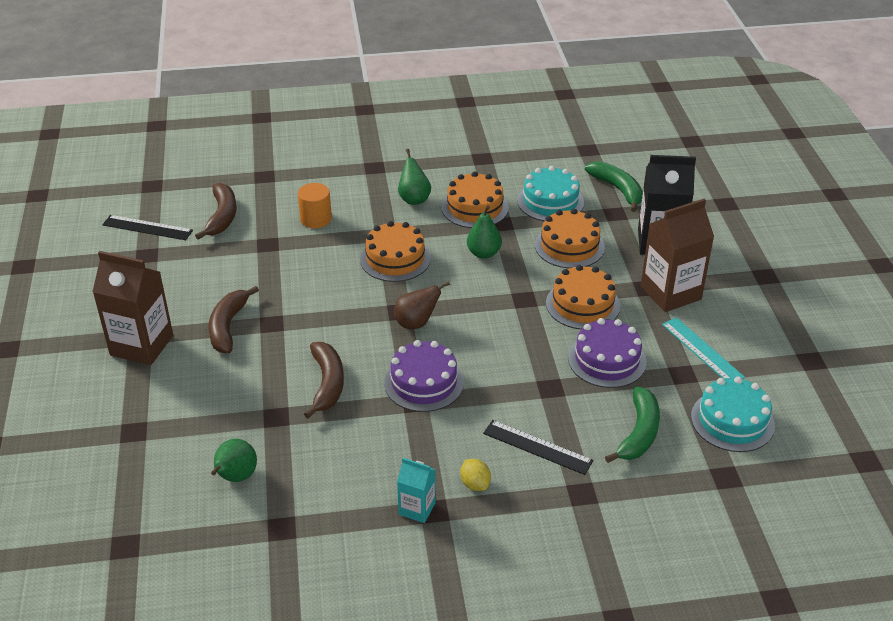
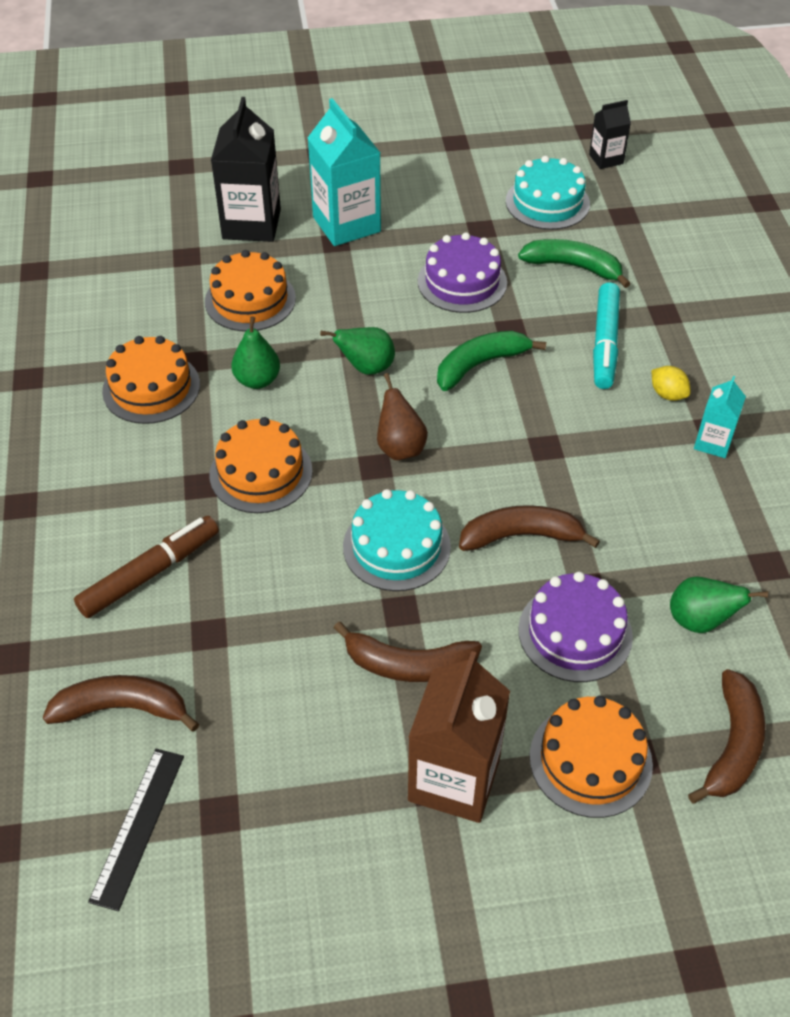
camera: 90 degrees left, 10 degrees up
orange cylinder [297,183,332,228] -> brown marker [74,516,219,618]
purple cake [384,340,464,412] -> purple cake moved to [518,572,633,682]
green pear [398,149,431,205] -> green pear moved to [320,327,395,375]
yellow lemon [460,459,491,491] -> yellow lemon turned 75 degrees clockwise [652,366,690,401]
black ruler [483,420,593,475] -> turquoise marker [593,282,620,389]
turquoise cake [517,166,584,221] -> turquoise cake moved to [343,489,451,591]
orange cake [546,265,620,329] -> orange cake moved to [529,696,653,818]
green banana [585,161,643,212] -> green banana moved to [437,331,546,391]
brown carton [641,199,714,312] -> turquoise carton [308,98,381,246]
turquoise ruler [662,317,745,379] -> none
none -> black carton [589,100,631,169]
none -> brown banana [688,669,765,804]

